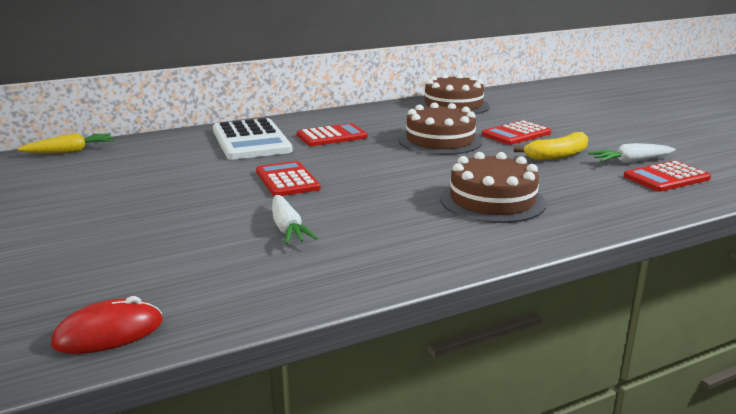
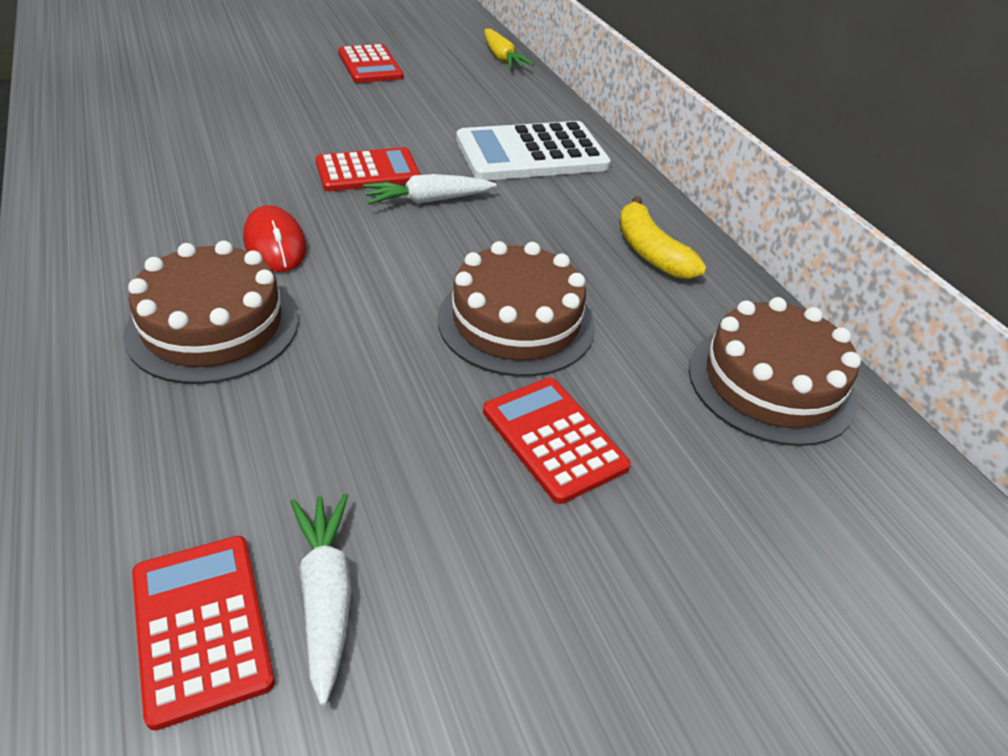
camera: 90 degrees right, 20 degrees up
red mouse [51,296,162,354] -> red mouse moved to [243,205,307,272]
white carrot [272,195,318,244] -> white carrot moved to [363,174,497,205]
red calculator [297,123,368,146] -> red calculator moved to [338,44,404,83]
yellow banana [514,132,588,160] -> yellow banana moved to [619,196,706,279]

